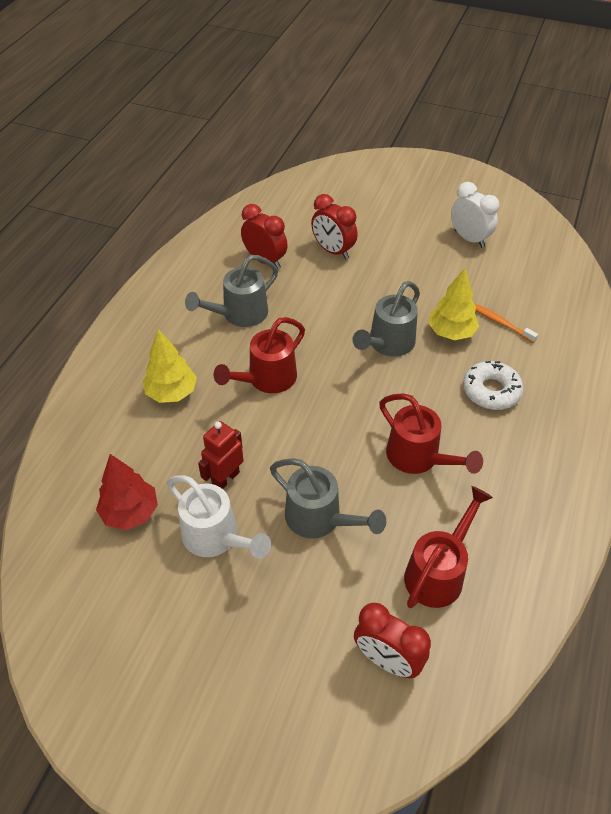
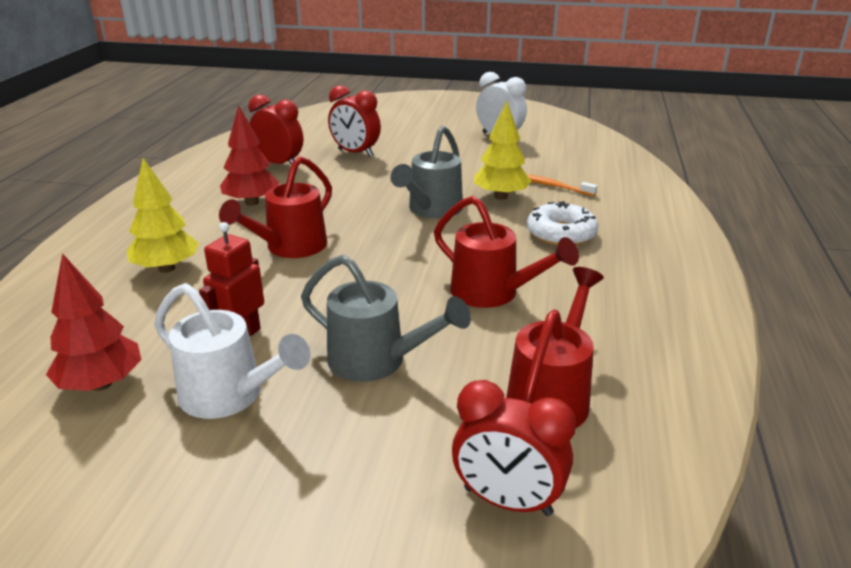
camera: 10 degrees left, 20 degrees down
grey watering can [185,255,278,327] -> red tree [220,105,280,206]

